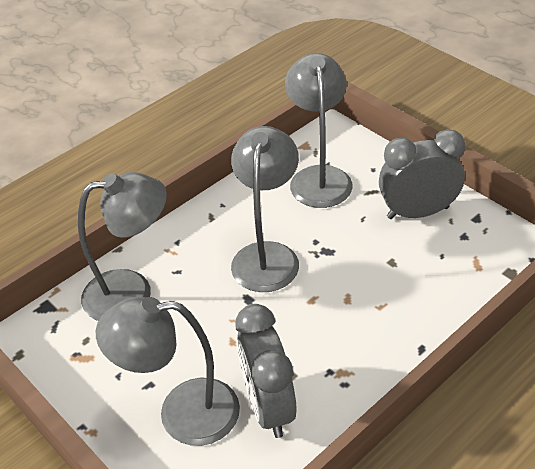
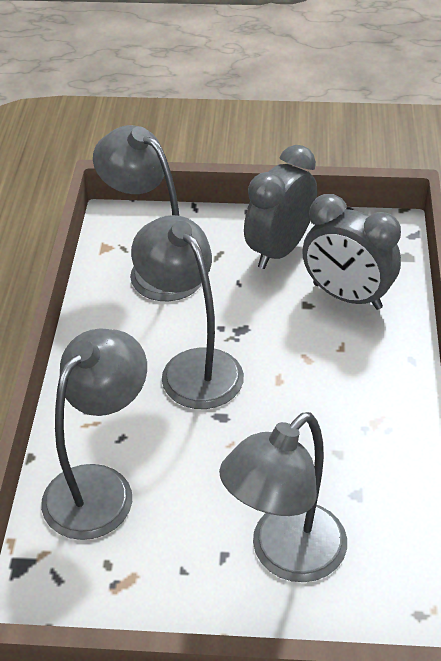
camera: 45 degrees left, 0 degrees up
grey clock [236,304,297,438] -> grey clock moved to [302,194,401,310]

